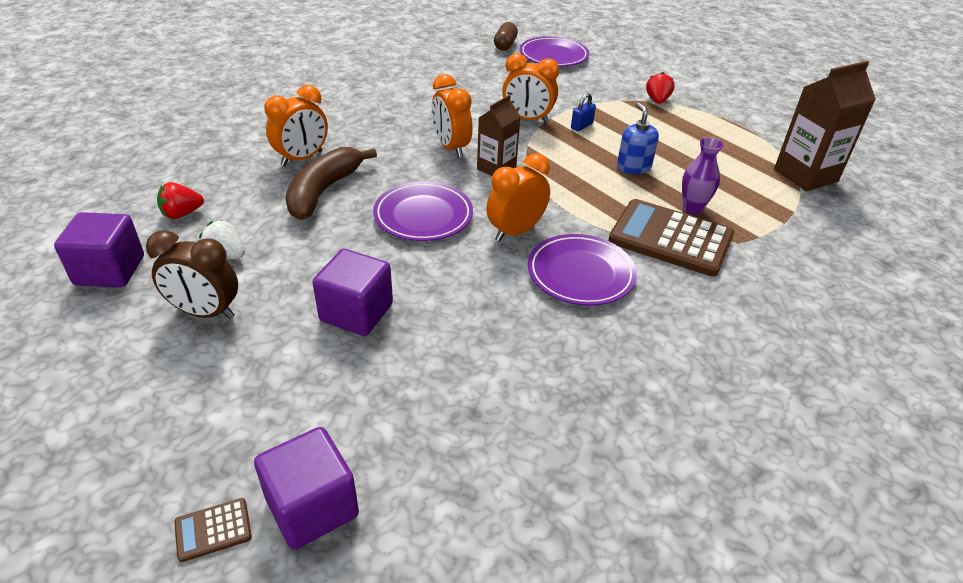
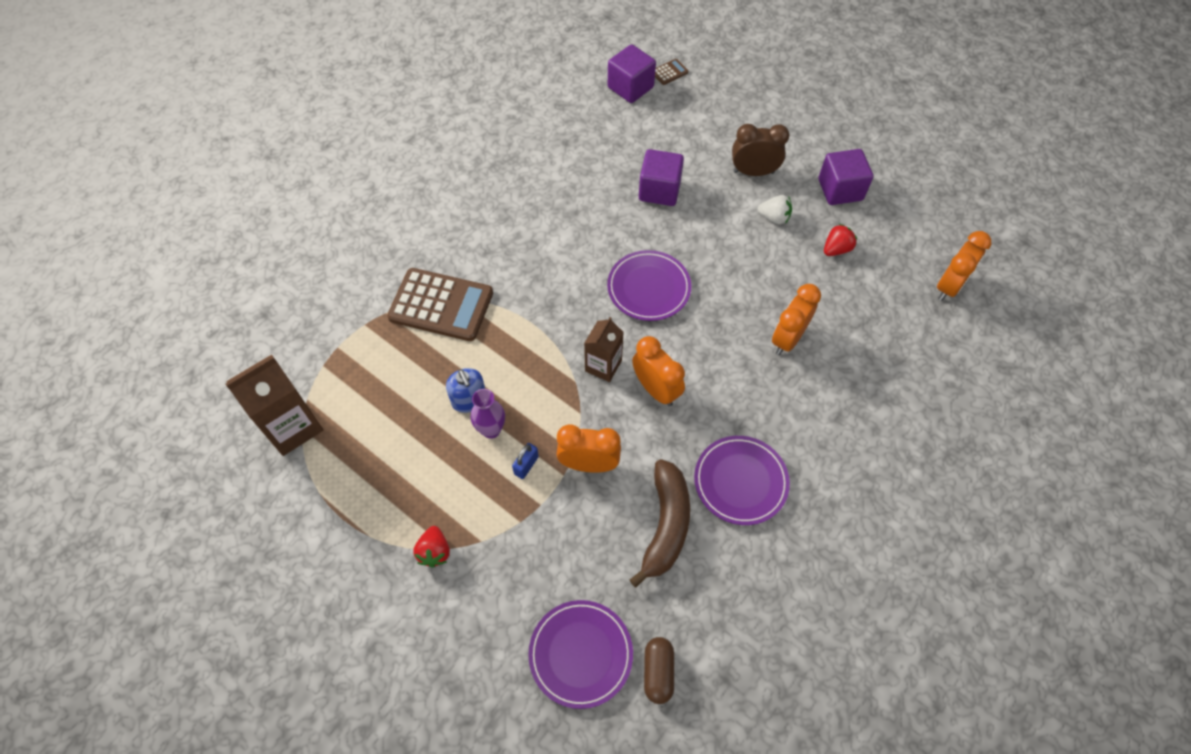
camera: 170 degrees right, 20 degrees up
brown banana [286,147,377,220] -> brown banana moved to [630,459,690,587]
orange clock [487,153,550,242] -> orange clock moved to [937,231,991,301]
purple plate [528,234,637,306] -> purple plate moved to [694,436,790,525]
purple vase [682,137,724,214] -> purple vase moved to [471,389,505,439]

